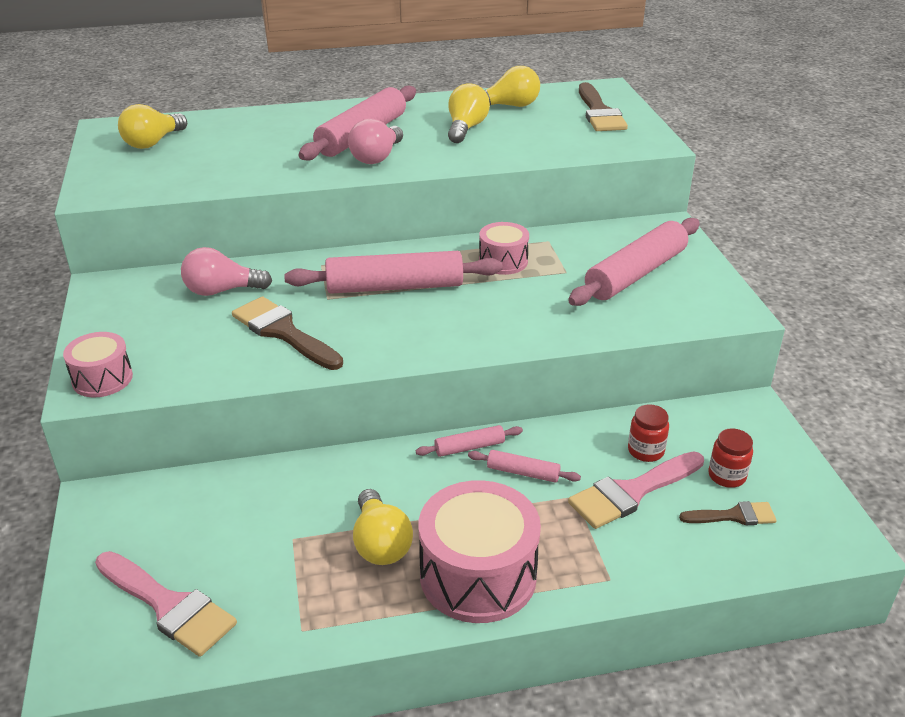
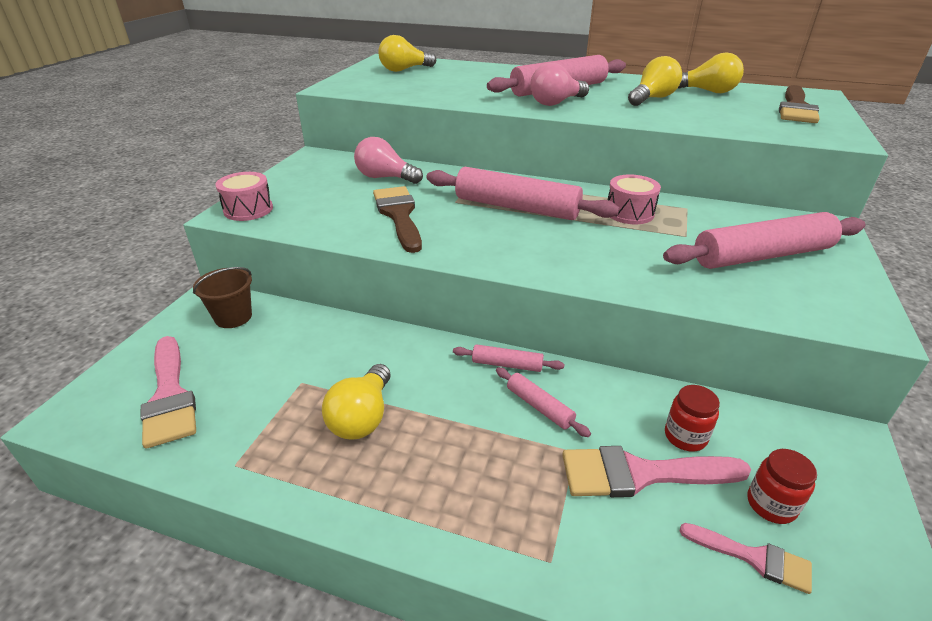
camera: 30 degrees right, 0 degrees up
pink drum [419,480,541,623] -> none
brown brush [679,501,777,525] -> pink brush [680,523,812,594]
none -> brown bucket [193,267,252,328]

